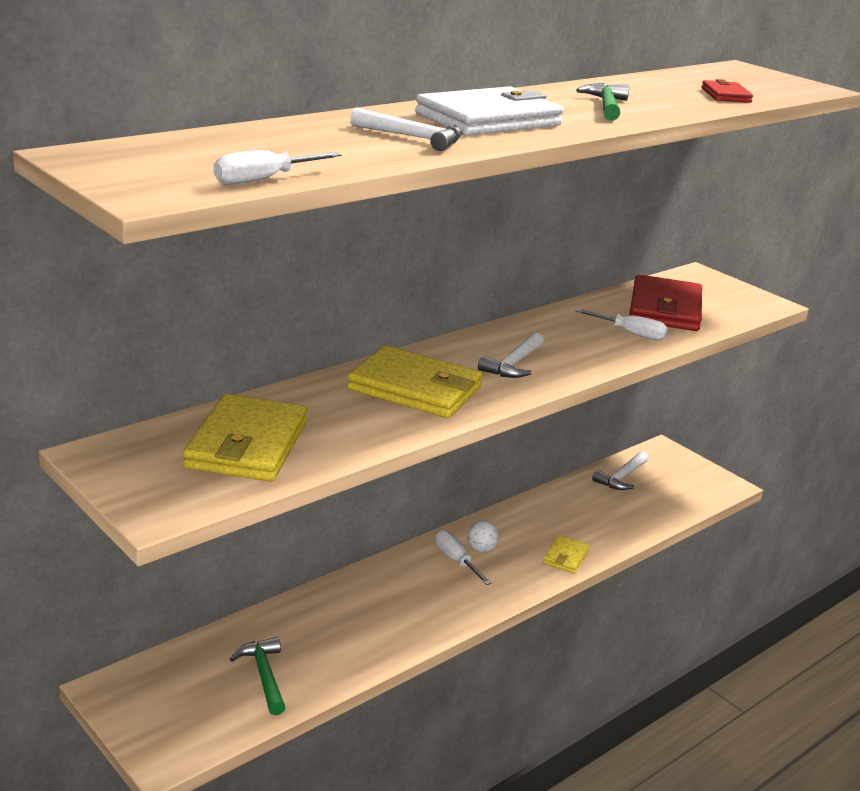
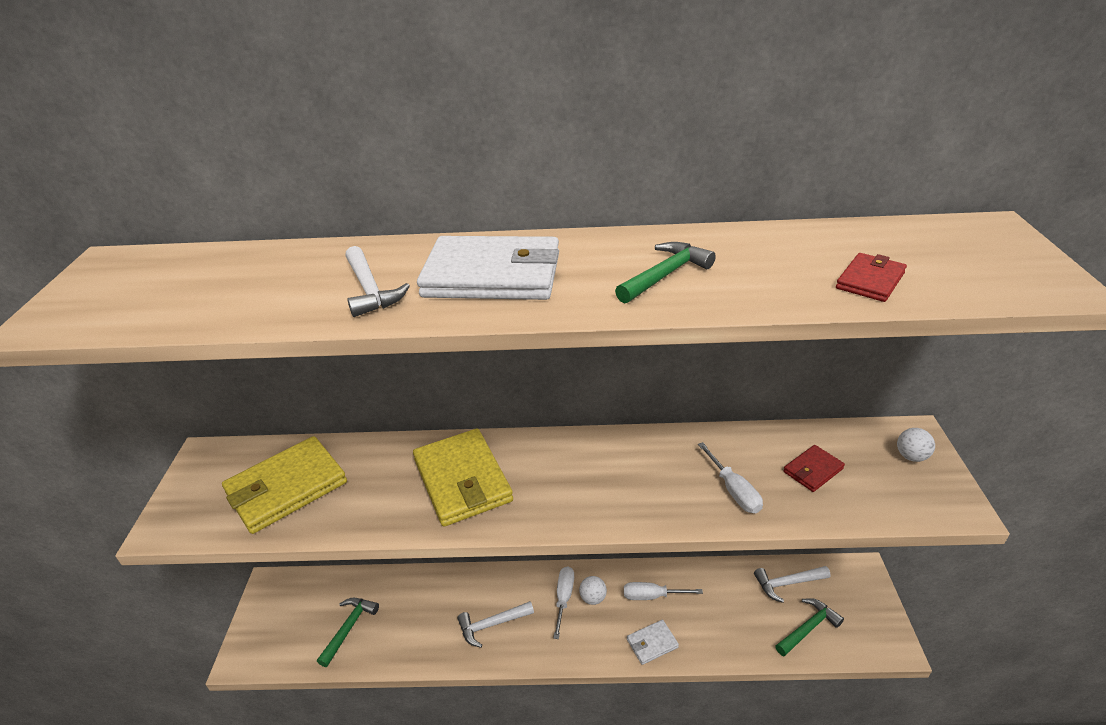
camera: 45 degrees right, 10 degrees up
white screwdriver [213,150,342,185] -> white screwdriver moved to [624,582,703,600]
white hammer [478,332,544,378] -> white hammer moved to [457,601,534,648]
yellow wallet [543,535,590,573] -> white wallet [627,620,679,665]
red wallet [629,274,702,331] -> red wallet [783,445,845,492], size x0.49
none -> green hammer [775,598,844,656]
none -> white ball [897,428,935,462]

